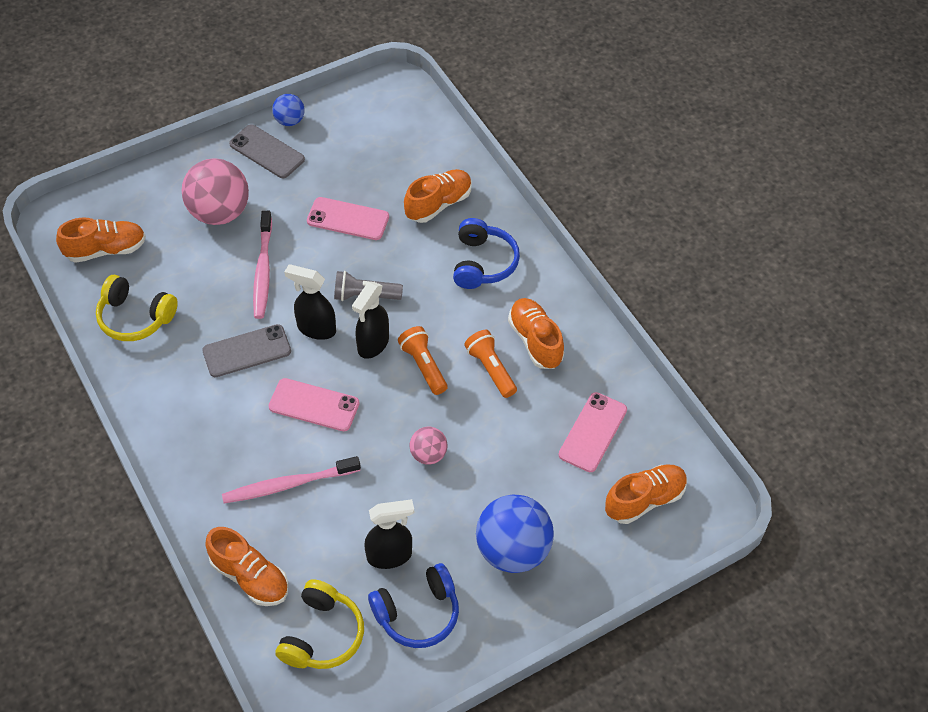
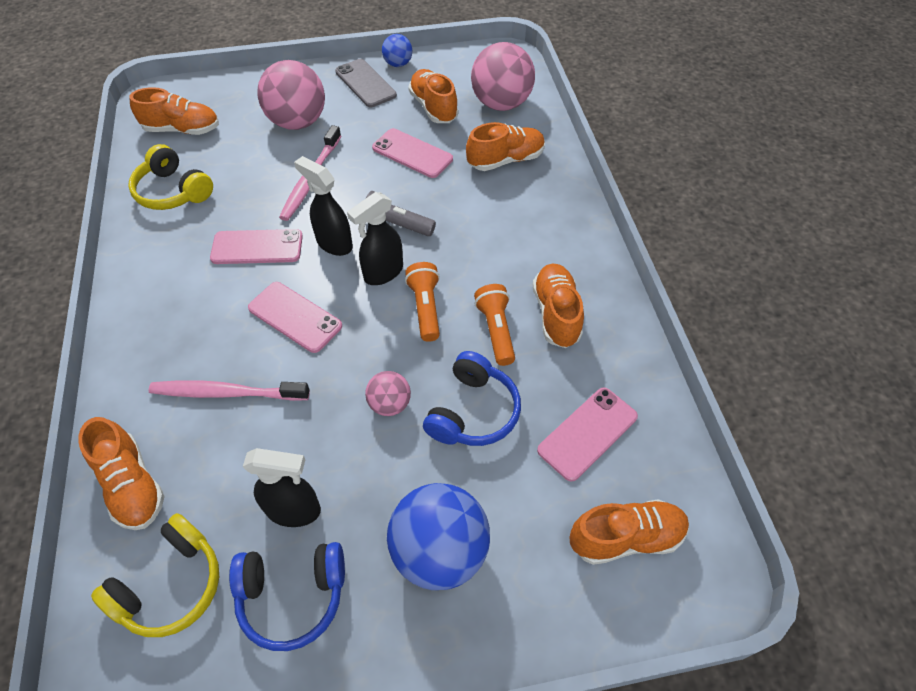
camera: 20 degrees right, 0 degrees up
grey phone [202,324,291,377] -> pink phone [210,229,303,264]
blue headphones [453,218,520,289] -> blue headphones moved to [423,351,521,446]
none -> orange shoe [408,69,458,123]
none -> pink ball [471,42,535,111]

